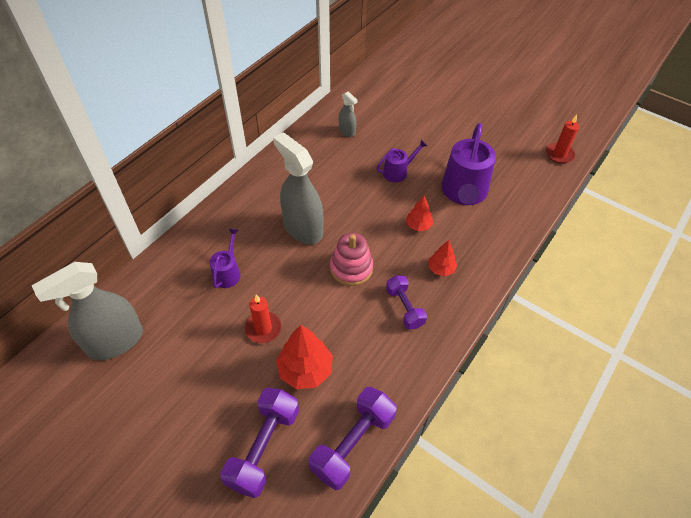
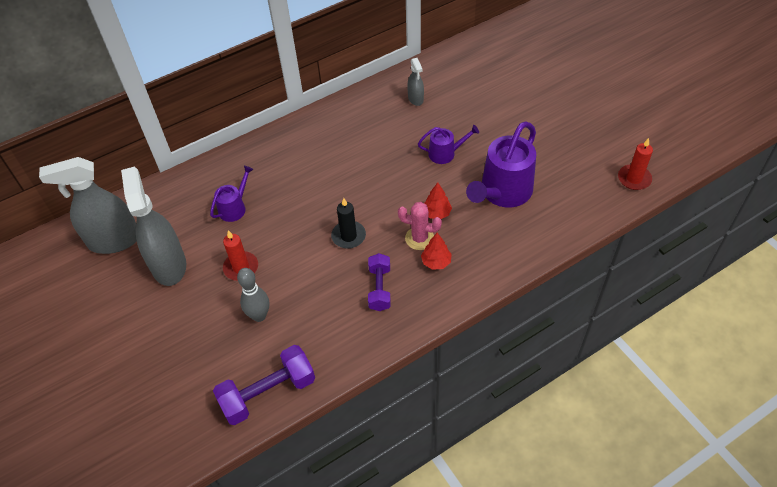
camera: 25 degrees right, 0 degrees up
purple dumbbell [220,388,299,498] -> none
grey spray bottle [273,133,323,244] -> grey spray bottle moved to [121,167,186,286]
red tree [276,325,333,389] -> grey bowling pin [237,268,269,322]
pink stacking toy [330,233,373,286] -> black candle [331,198,366,249]
none -> pink cactus [398,202,442,250]

